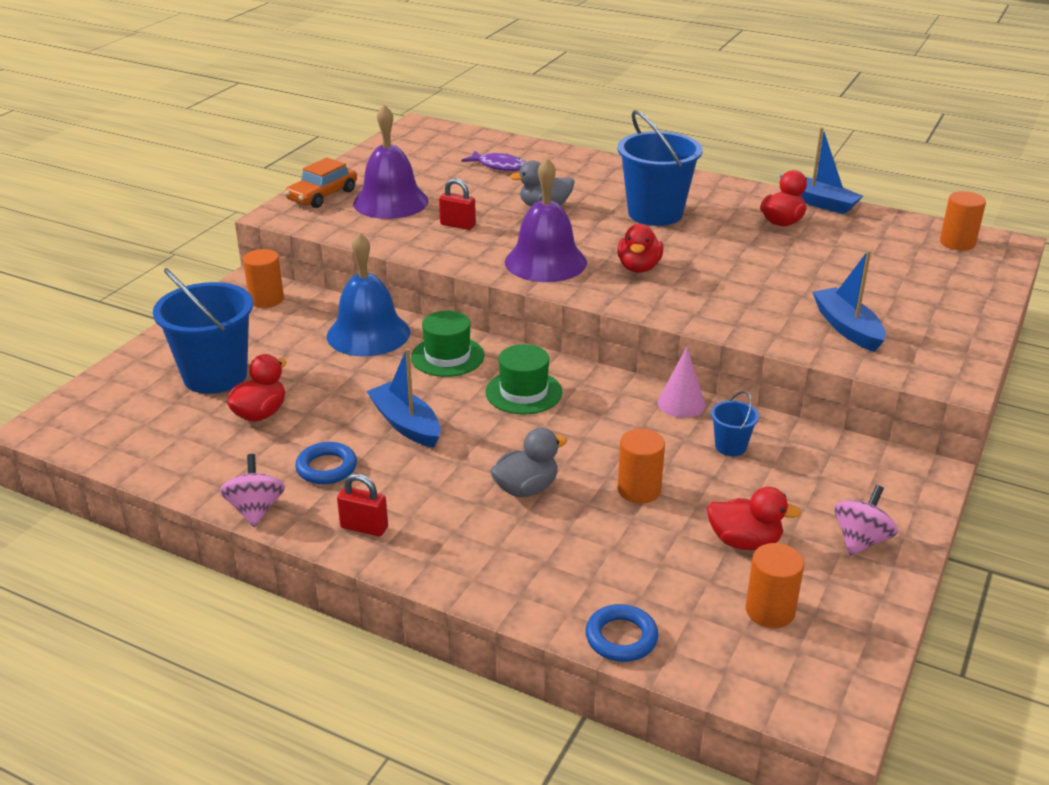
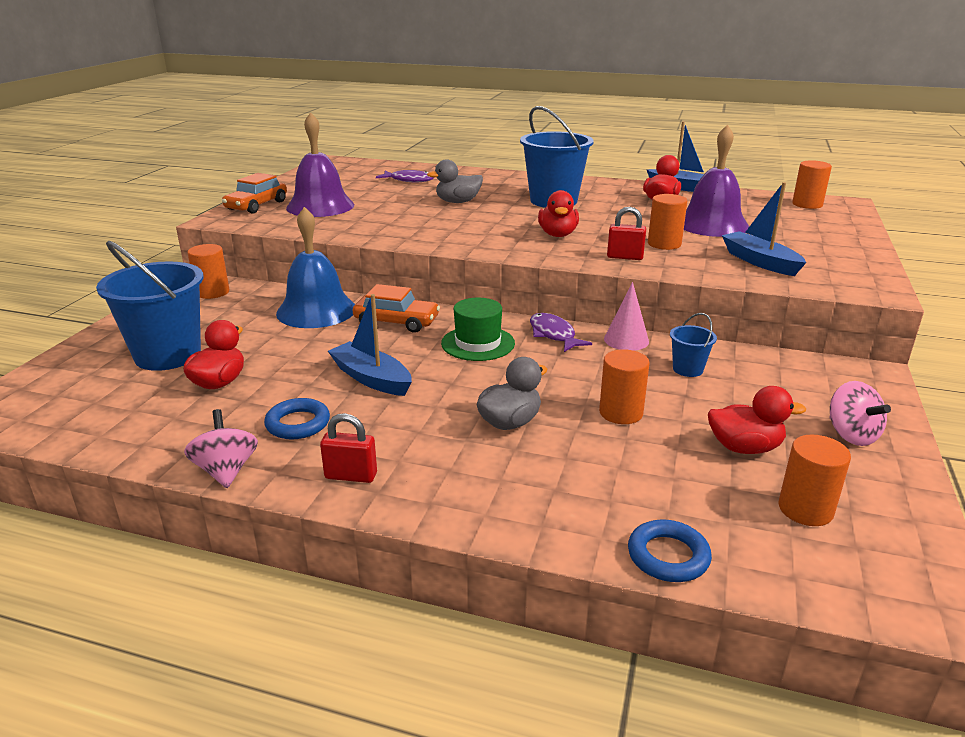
camera: 10 degrees left, 5 degrees down
green hat [411,311,484,377] -> orange car [353,284,440,333]
red padlock [439,178,476,230] -> red padlock moved to [607,207,646,260]
purple bell [505,158,587,282] -> purple bell moved to [684,125,749,237]
pink spinning top [834,485,898,556] -> pink spinning top turned 135 degrees clockwise [829,381,891,446]
none -> purple fish [530,313,592,352]
none -> orange cylinder [648,194,687,250]

